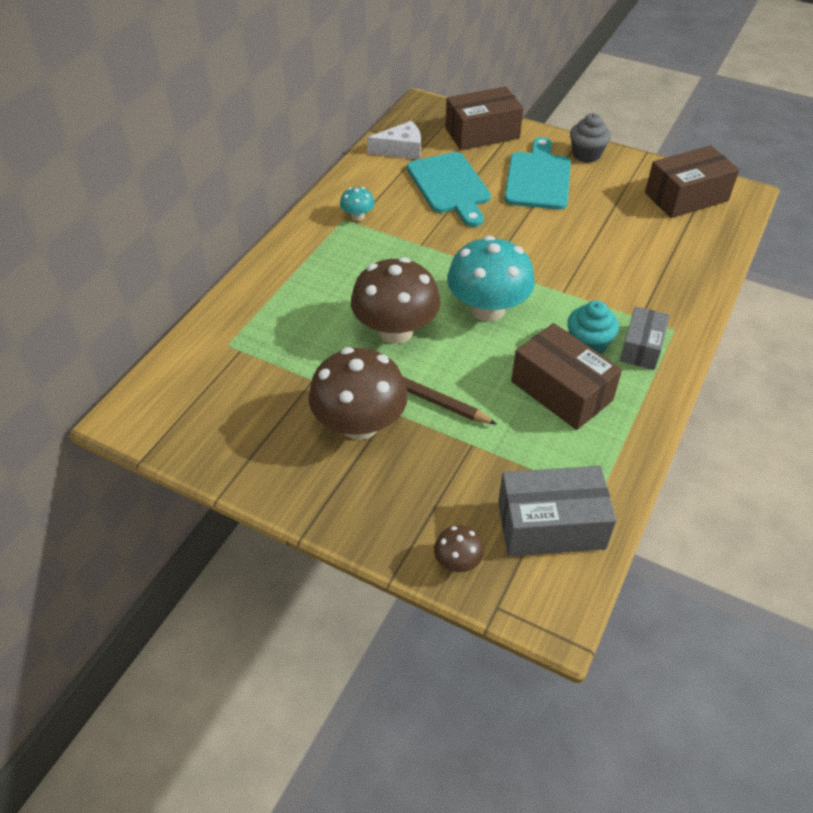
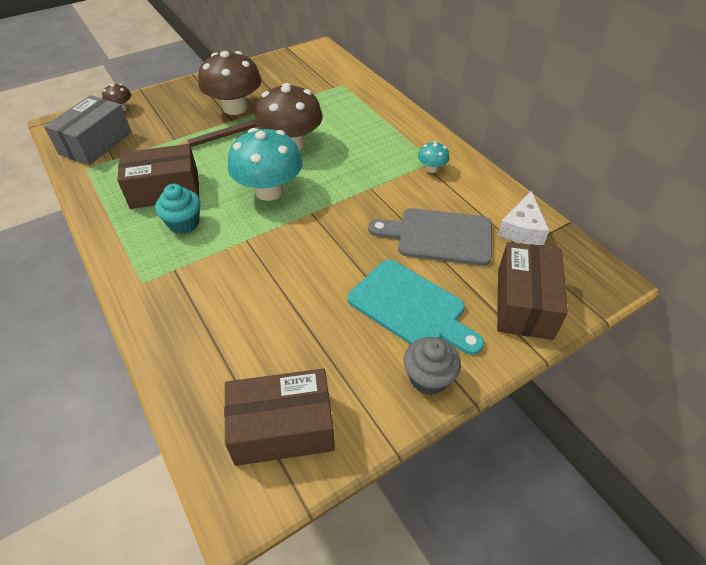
camera: 120 degrees right, 0 degrees up
turquoise cutting board [407,152,491,227] -> grey cutting board [368,208,492,266]
grey box [620,306,670,370] -> none
brown box [645,145,739,218] -> brown box turned 75 degrees clockwise [224,368,335,466]

